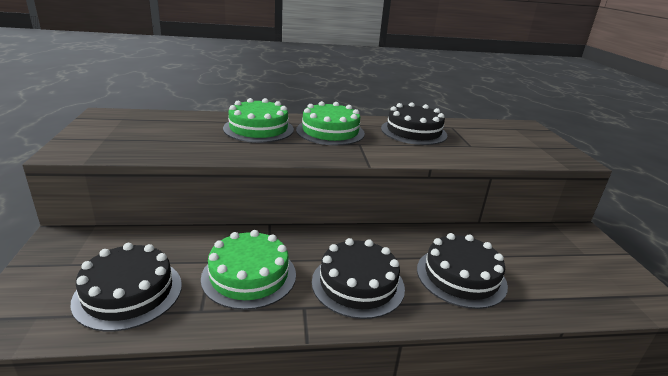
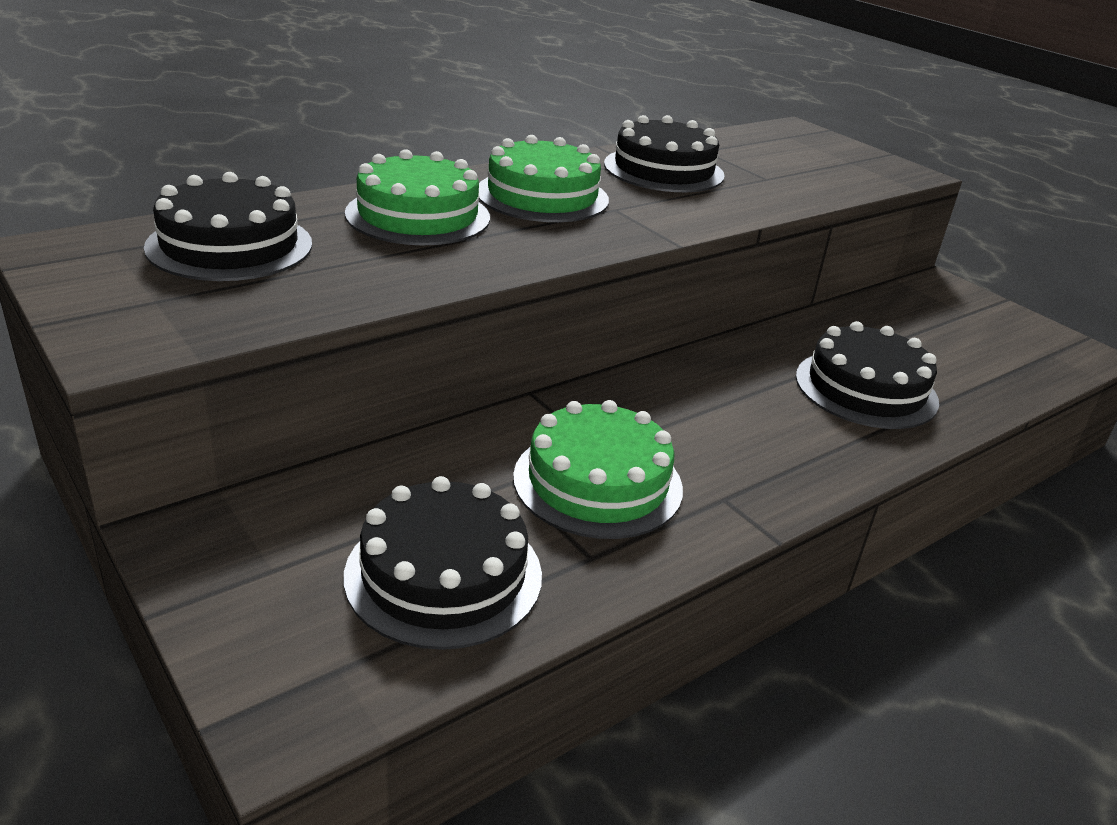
camera: 30 degrees left, 5 degrees up
black cake [312,238,405,319] -> black cake moved to [144,172,312,281]

